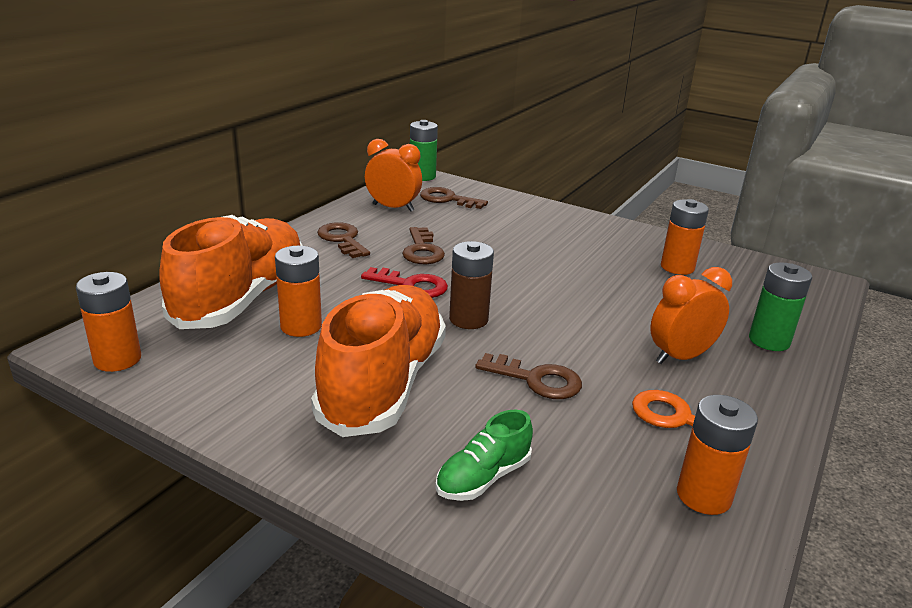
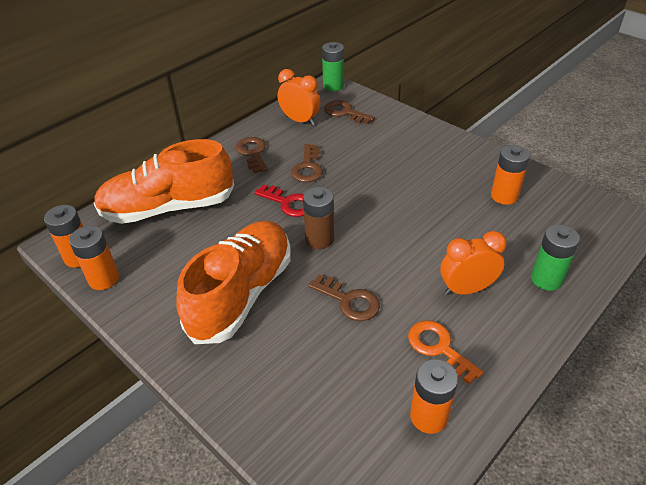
camera: 15 degrees right, 15 degrees up
orange shoe [159,215,303,329] -> orange shoe turned 135 degrees counterclockwise [94,139,234,224]
orange battery [275,246,322,337] -> orange battery moved to [69,226,119,290]
green shoe [435,409,533,501] -> none

